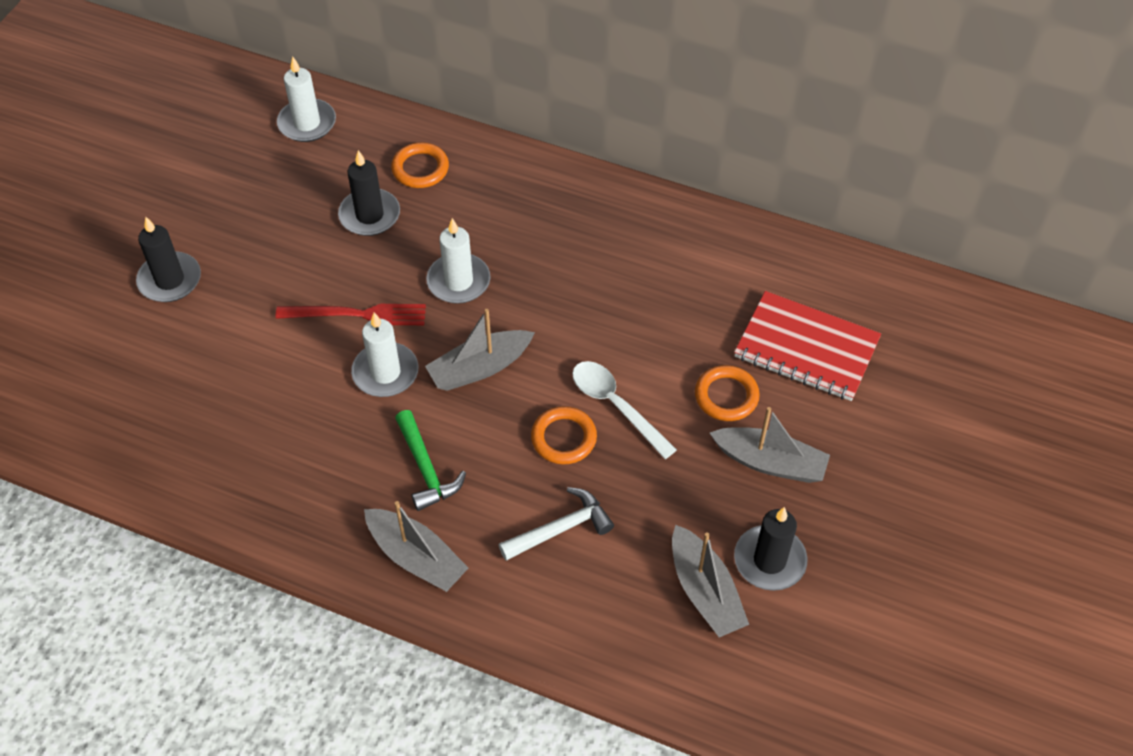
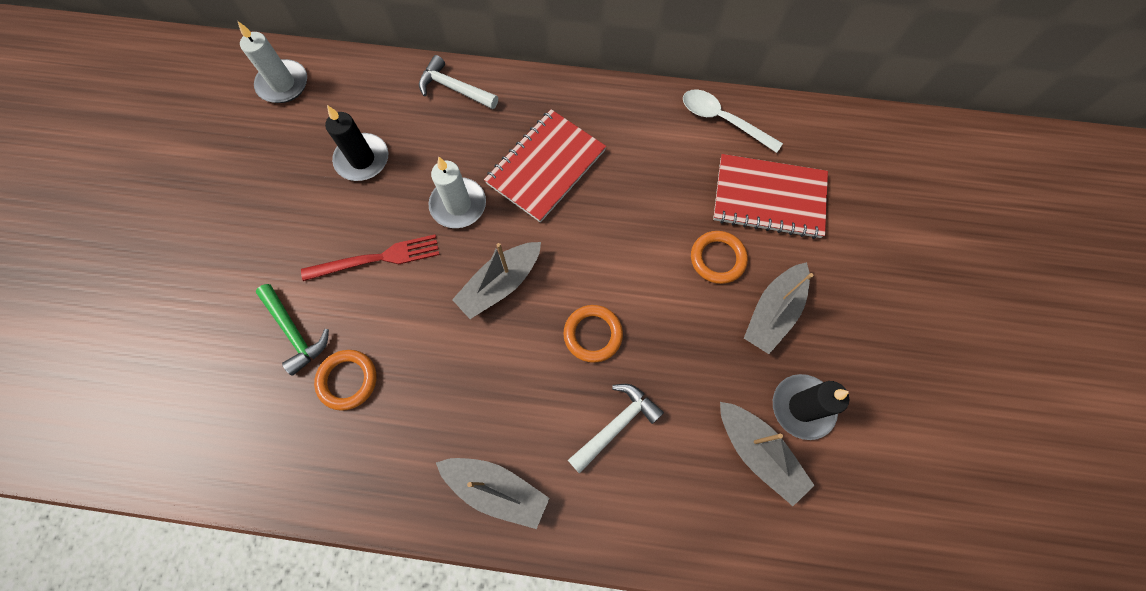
camera: 15 degrees left, 15 degrees up
black candle [136,216,201,302] -> none
white candle [351,312,418,397] -> none
orange ring [391,142,449,188] -> orange ring moved to [314,350,377,411]
green hammer [395,410,466,511] -> green hammer moved to [255,284,329,376]
white spoon [572,361,677,459] -> white spoon moved to [683,90,783,153]
grey boat [710,407,830,483] -> grey boat turned 120 degrees clockwise [744,262,814,354]
none -> white hammer [419,55,498,109]
none -> red notebook [484,109,606,223]

